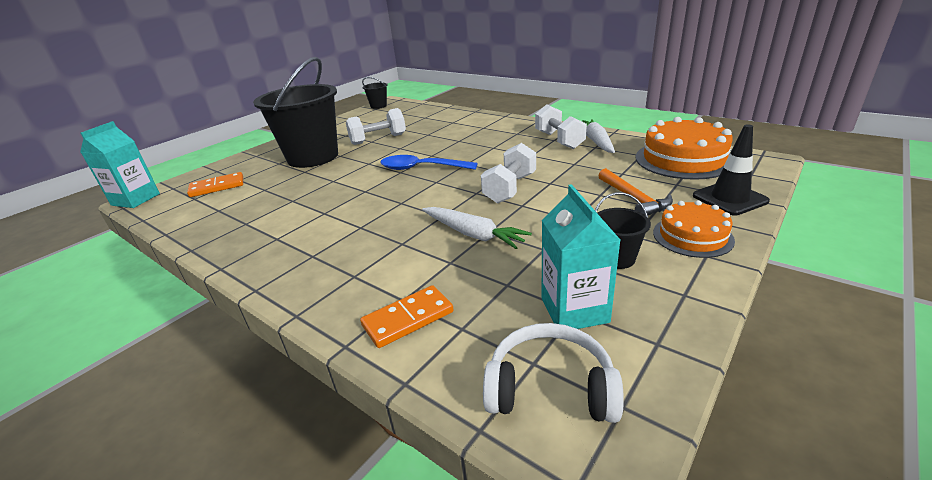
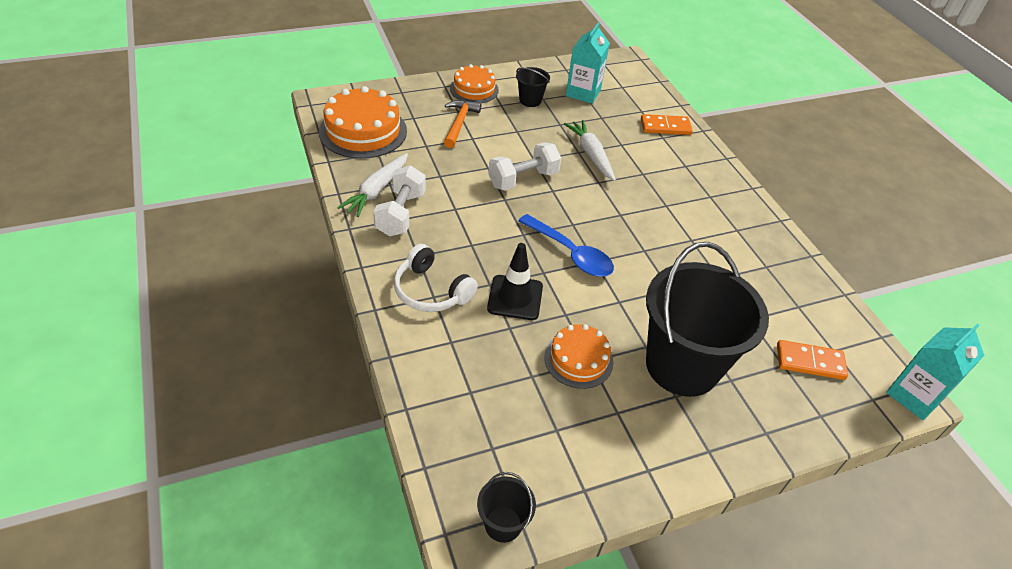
camera: 155 degrees left, 15 degrees up
white dumbbell [346,108,406,145] -> orange cake [544,324,613,389]
white headphones [483,323,624,423] -> white headphones moved to [394,244,478,312]
black traffic cone [693,125,770,215] -> black traffic cone moved to [487,243,543,320]

